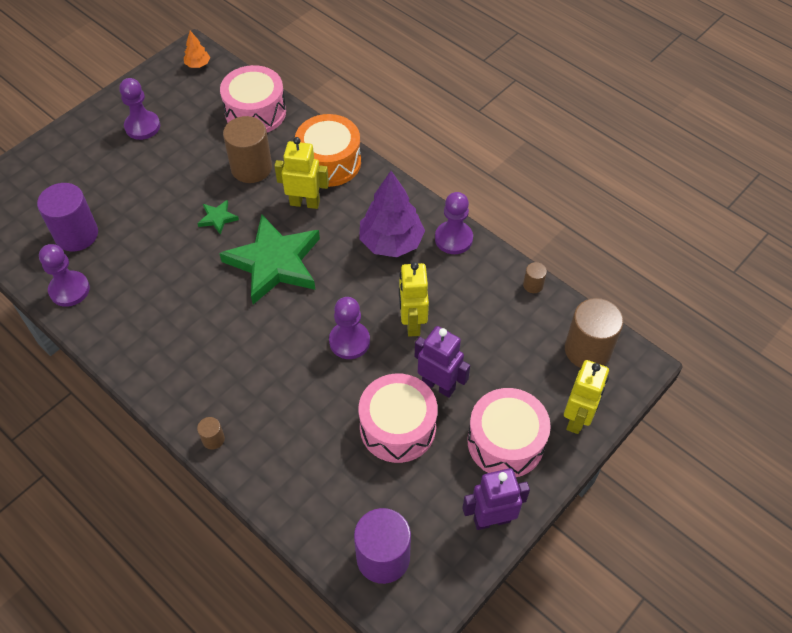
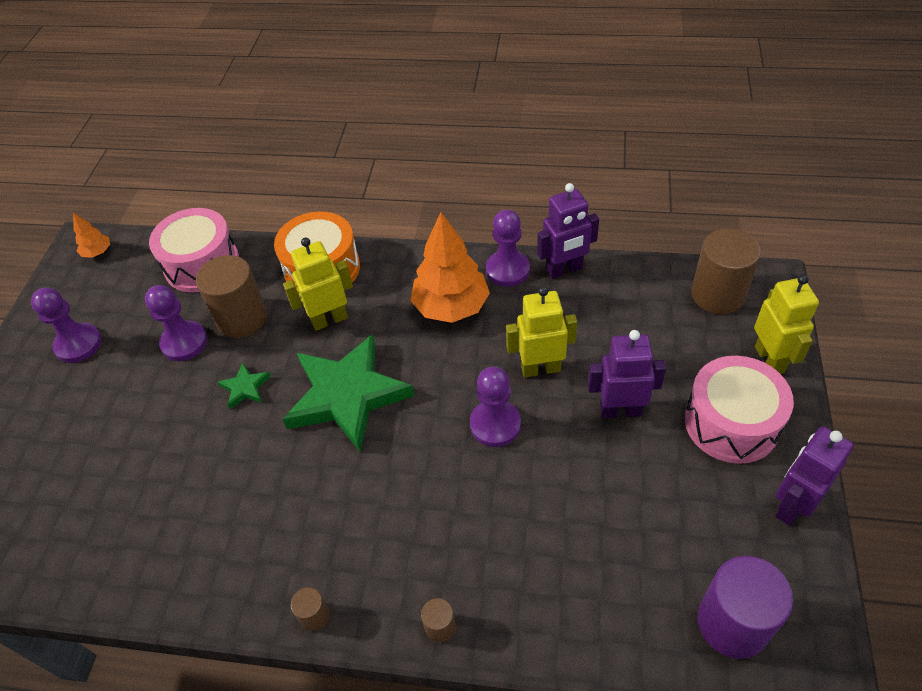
camera: 30 degrees left, 5 degrees down
purple cylinder [37,183,98,252] -> none
purple pawn [39,244,90,307] -> purple pawn moved to [145,285,207,361]
pink drum [358,374,438,463] -> none
purple tree [359,171,425,257] -> orange tree [410,212,490,323]
yellow robot [399,262,429,337] -> yellow robot turned 120 degrees clockwise [506,286,577,377]
brown cylinder [523,262,547,293] -> brown cylinder moved to [291,587,330,631]
none -> purple robot [537,183,599,279]

